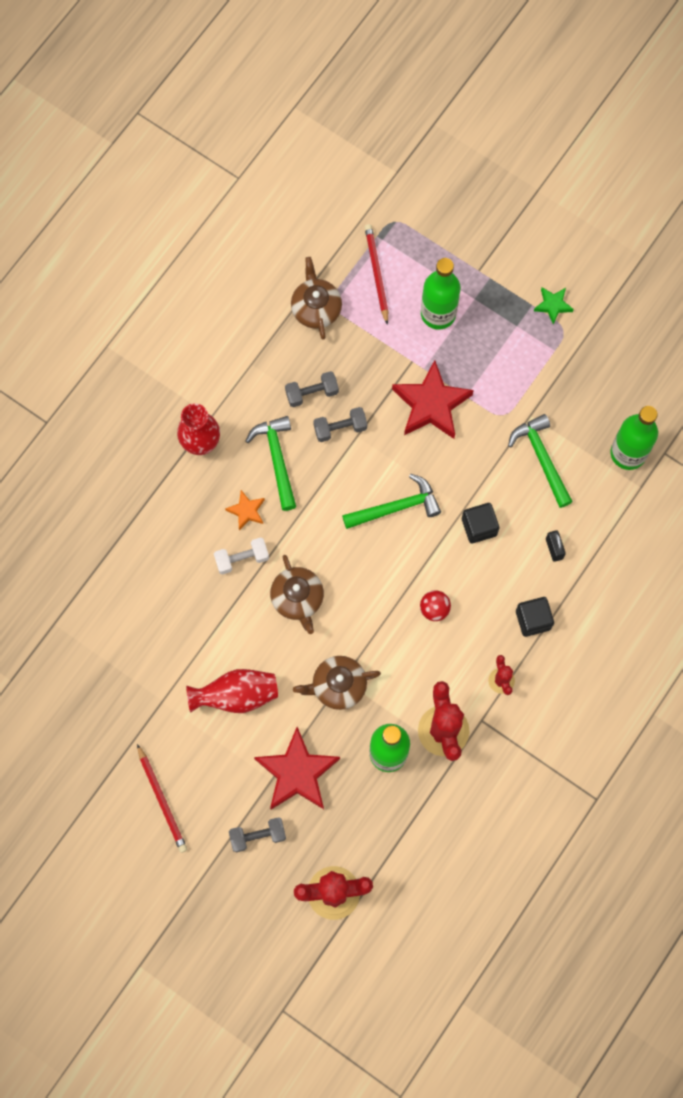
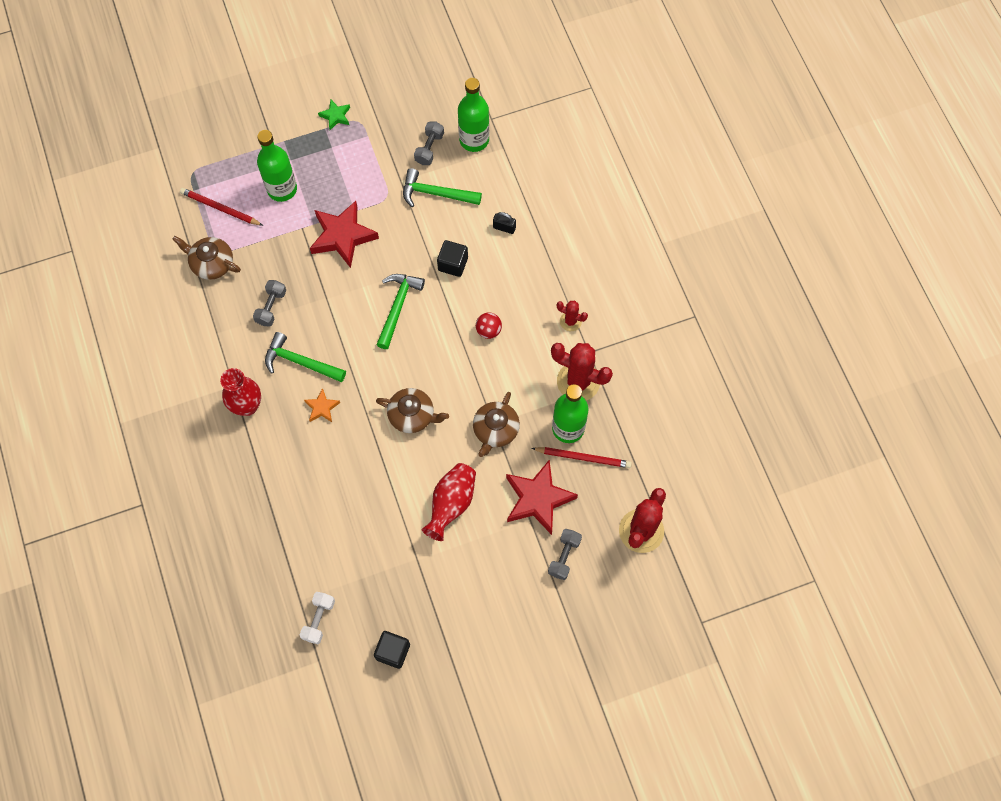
camera: 55 degrees left, 5 degrees down
red pencil [137,744,187,853] -> red pencil moved to [531,447,632,468]
white dumbbell [214,537,269,575] -> white dumbbell moved to [300,592,335,644]
grey dumbbell [313,407,367,442] -> grey dumbbell moved to [414,121,444,165]
black cube [516,597,554,637] -> black cube moved to [374,631,410,669]

